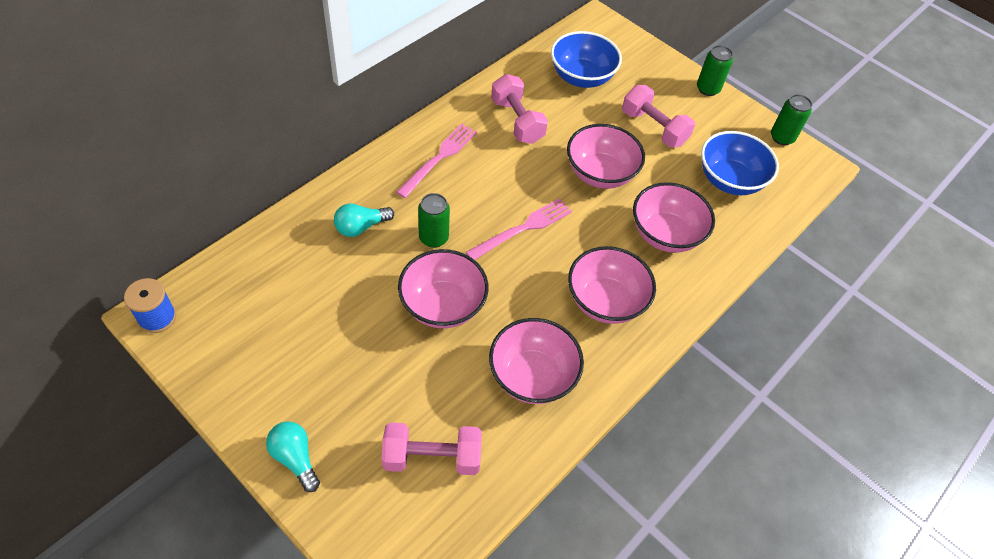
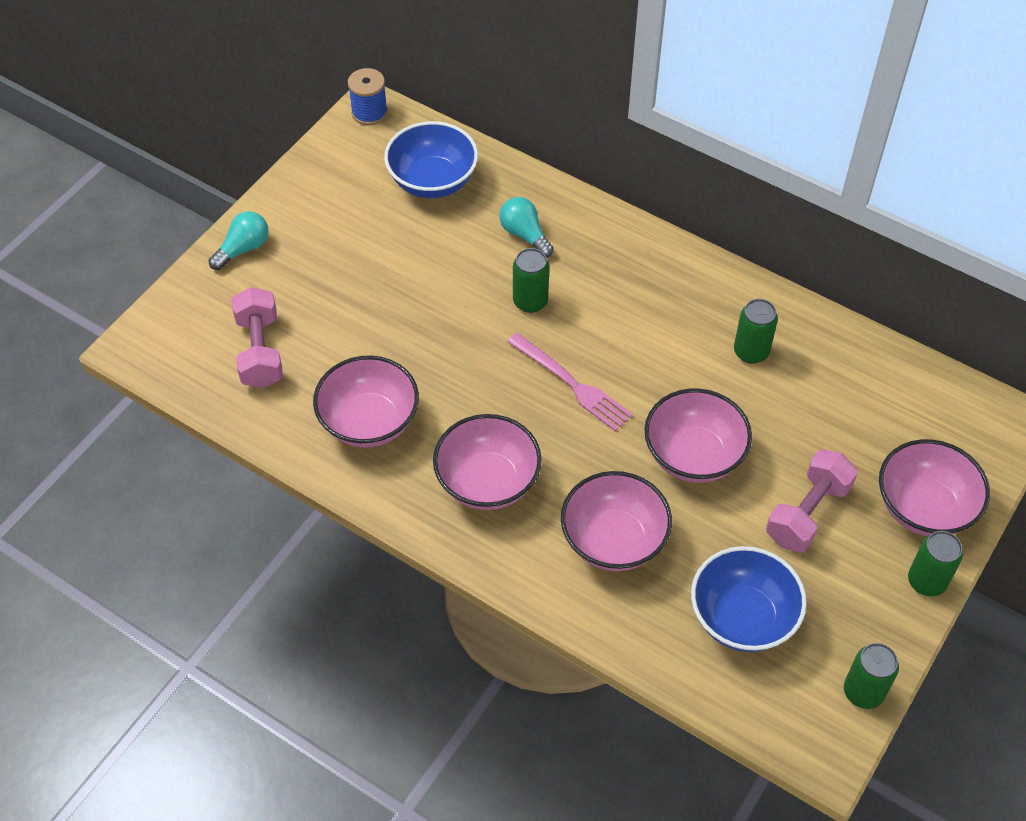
camera: 85 degrees right, 0 degrees up
pink fork [396,124,477,198] -> none
pink bowl [398,249,488,328] -> pink bowl moved to [879,439,990,536]
pink dumbbell [491,74,548,144] -> green can [734,299,778,364]
blue bowl [551,31,622,88] -> blue bowl moved to [384,121,478,198]

